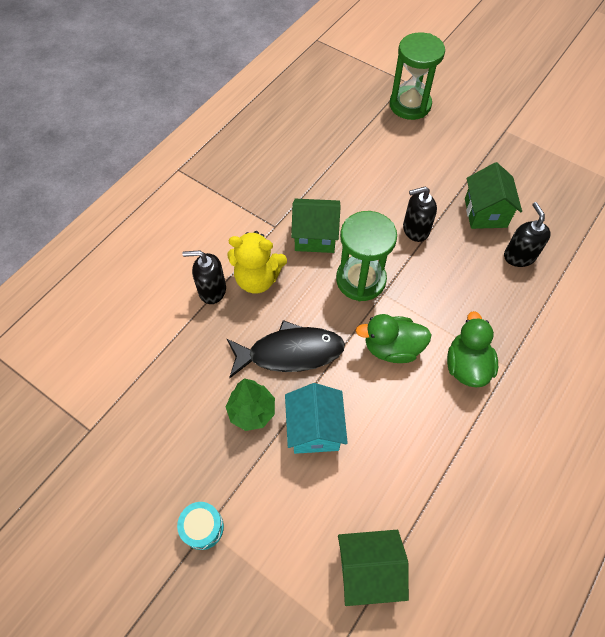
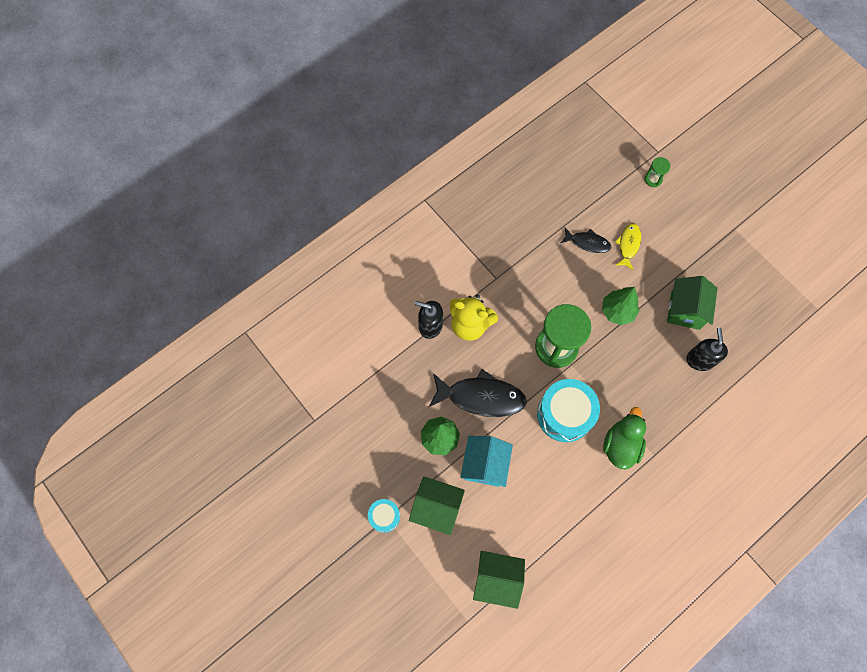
camera: 15 degrees right, 10 degrees up
green house [291,199,341,253] -> green house moved to [409,476,465,535]
green duck [355,314,431,363] -> turquoise drum [537,379,600,442]
green hourglass [390,32,445,120] -> green hourglass [645,157,670,187], size x0.44
black soap dispenser [403,186,437,242] -> green tree [602,287,639,325]
none -> black fish [561,228,611,253]
none -> yellow fish [615,223,641,270]

